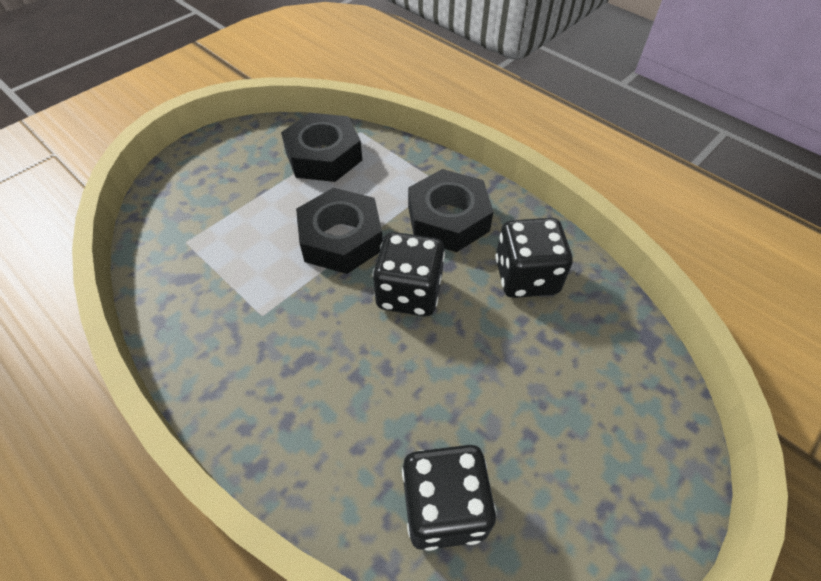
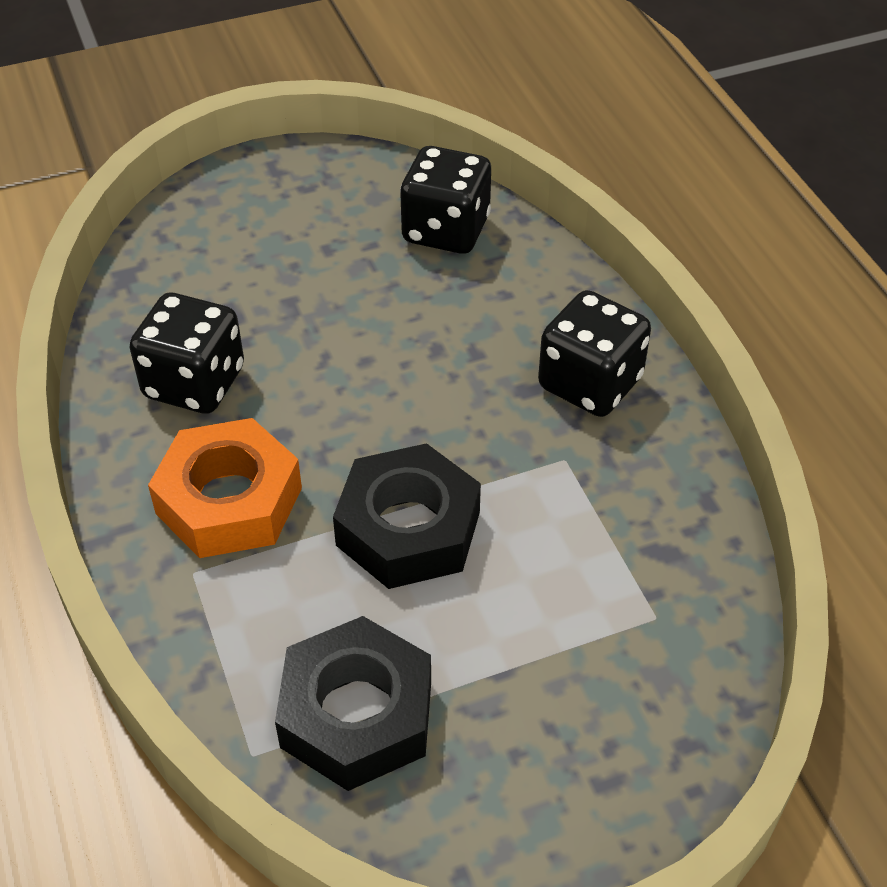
camera: 155 degrees left, 5 degrees down
black dice [373,232,445,316] -> black dice moved to [538,290,651,417]
black nut [408,169,493,252] -> orange nut [148,418,302,558]

